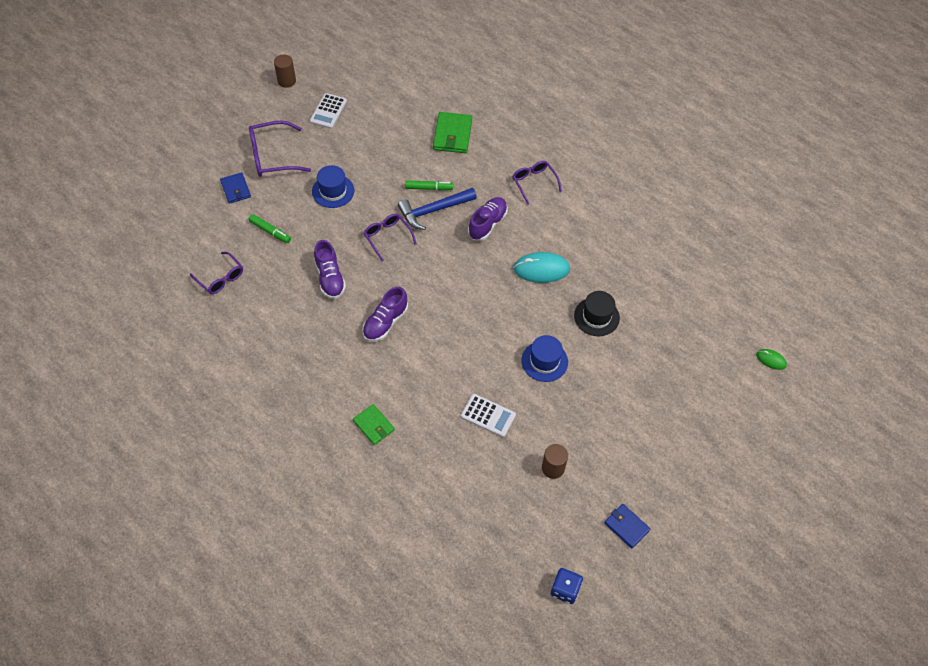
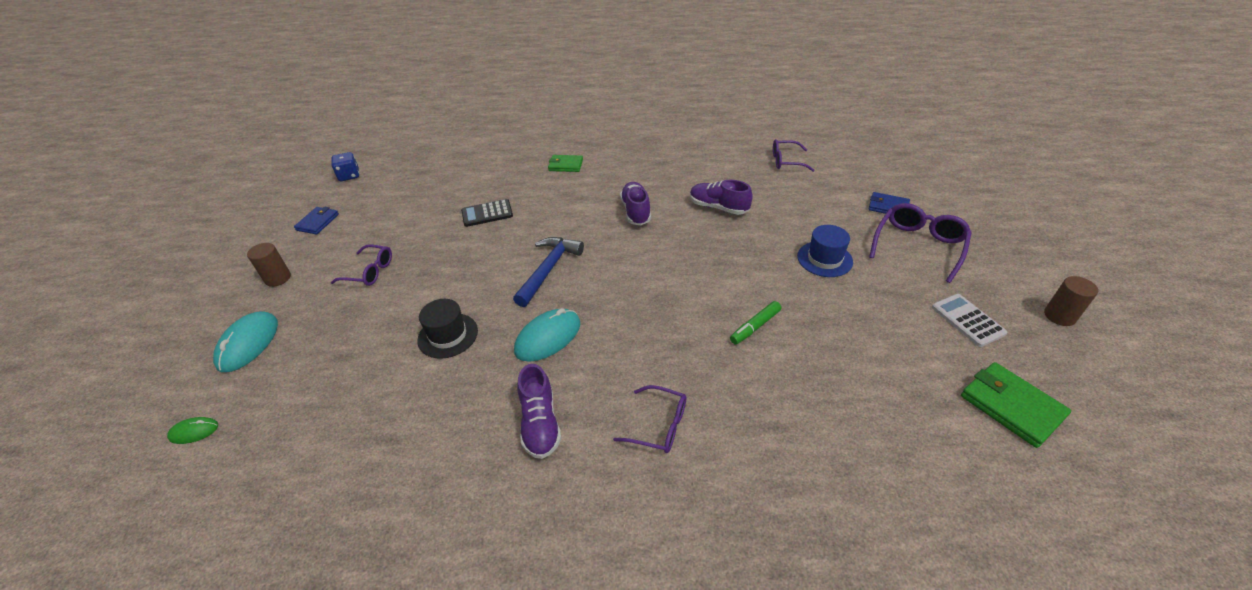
camera: 140 degrees right, 15 degrees down
green marker [248,214,291,243] -> none
purple glasses [364,214,417,262] -> purple glasses moved to [331,244,392,286]
blue hammer [398,188,477,230] -> blue hammer moved to [513,237,584,307]
green wallet [433,112,472,153] -> green wallet moved to [961,362,1071,448]
white calculator [461,394,516,437] -> black calculator [461,199,513,227]
purple shoe [468,197,508,241] -> purple shoe moved to [517,364,561,459]
blue hat [521,335,568,382] -> none
brown cylinder [542,444,568,479] -> brown cylinder moved to [247,243,291,287]
blue wallet [604,504,650,549] -> blue wallet turned 75 degrees counterclockwise [294,207,339,235]
none -> turquoise mouse [213,311,278,372]

